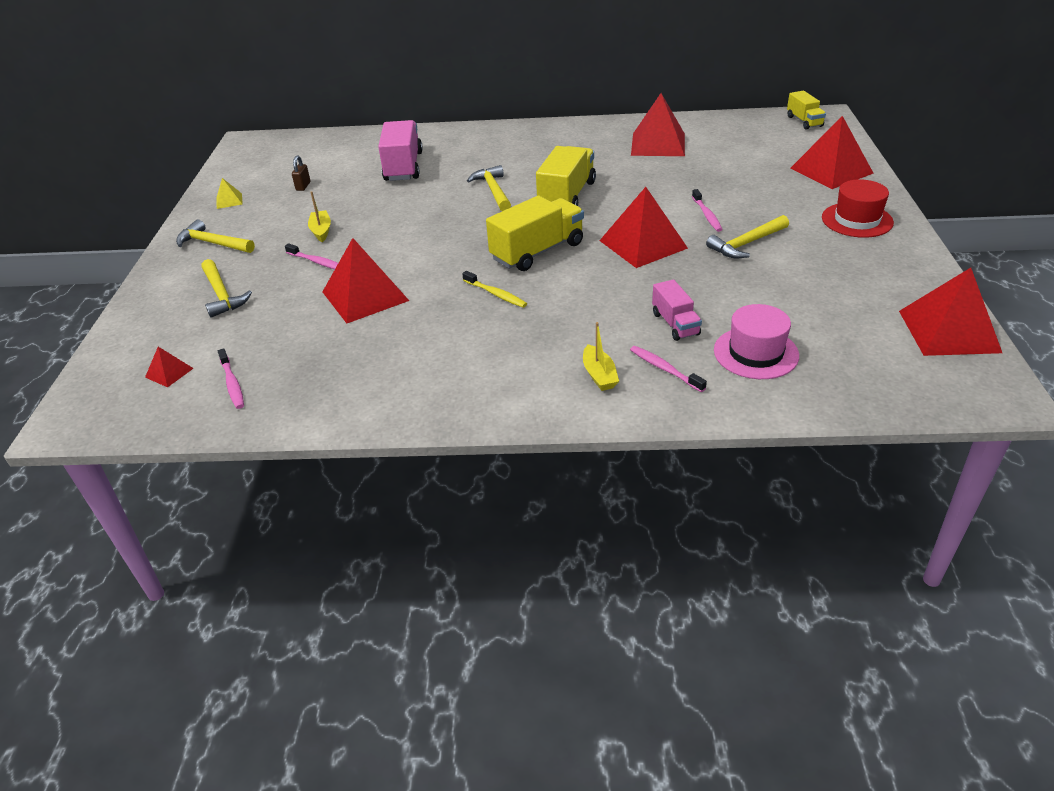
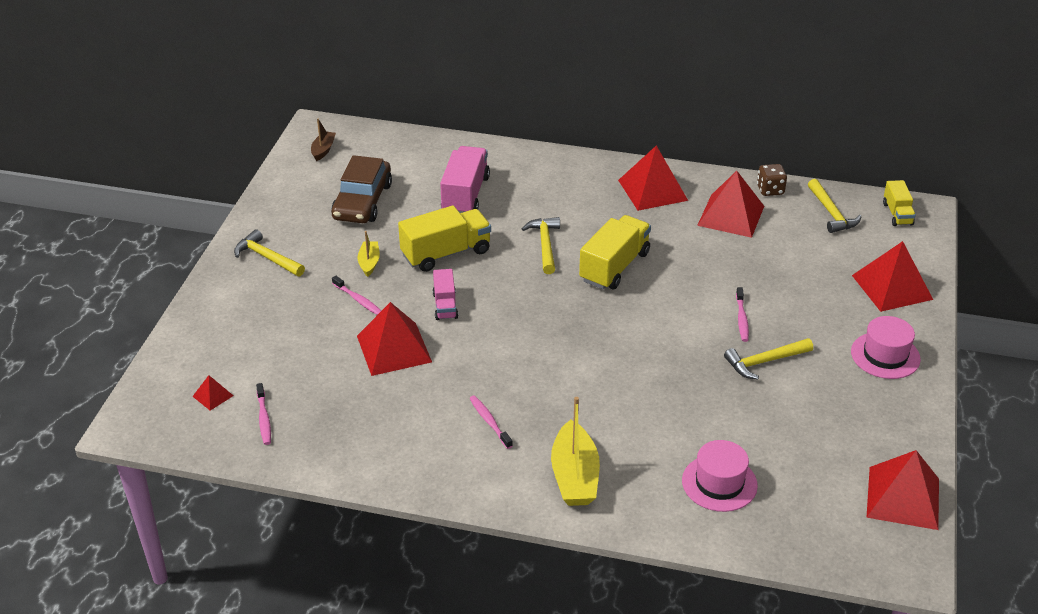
camera: 10 degrees right, 0 degrees up
yellow hammer [202,259,252,318] -> yellow hammer moved to [808,179,862,233]
yellow pyramid [216,178,243,209] -> none
brown padlock [292,155,310,191] -> brown car [331,155,392,223]
yellow toothbrush [462,271,527,308] -> none
yellow truck [486,196,584,271] -> yellow truck moved to [398,206,491,272]
yellow boat [583,322,619,391] -> yellow boat [551,397,600,506], size x1.85
red pyramid [599,187,688,268] -> red pyramid moved to [618,145,688,211]
pink toothbrush [630,346,707,392] -> pink toothbrush moved to [469,396,513,449]
pink truck [652,279,702,341] -> pink truck moved to [433,269,458,320]
red hat [822,179,894,238] -> pink hat [851,316,921,379]
none -> brown boat [311,119,336,161]
none -> brown dice [757,164,787,196]

